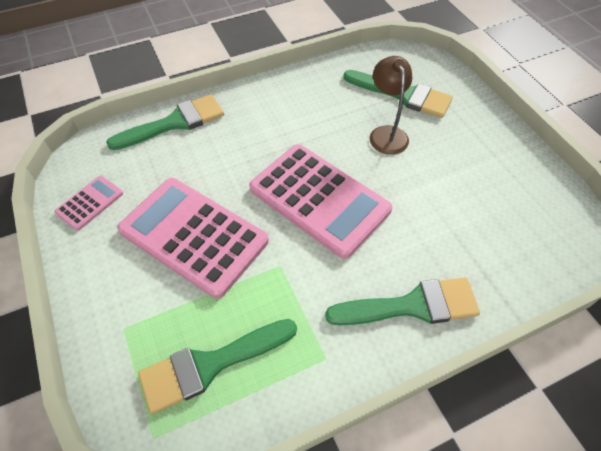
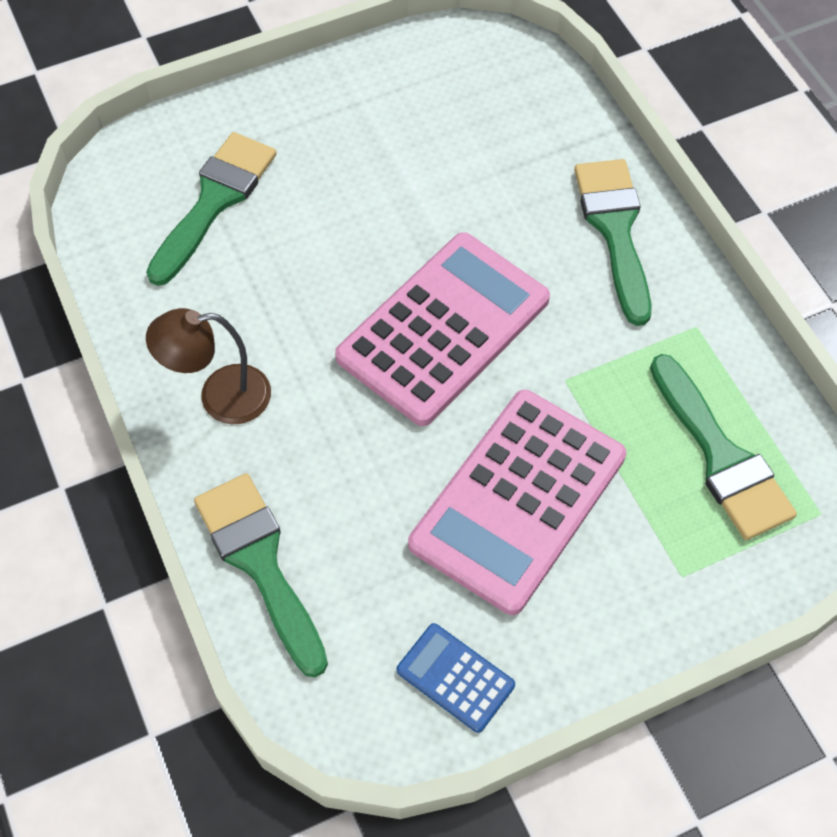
camera: 90 degrees left, 5 degrees up
pink calculator [55,176,123,231] -> blue calculator [397,623,515,733]
brown lamp [369,56,412,155] -> brown lamp moved to [146,308,271,424]

